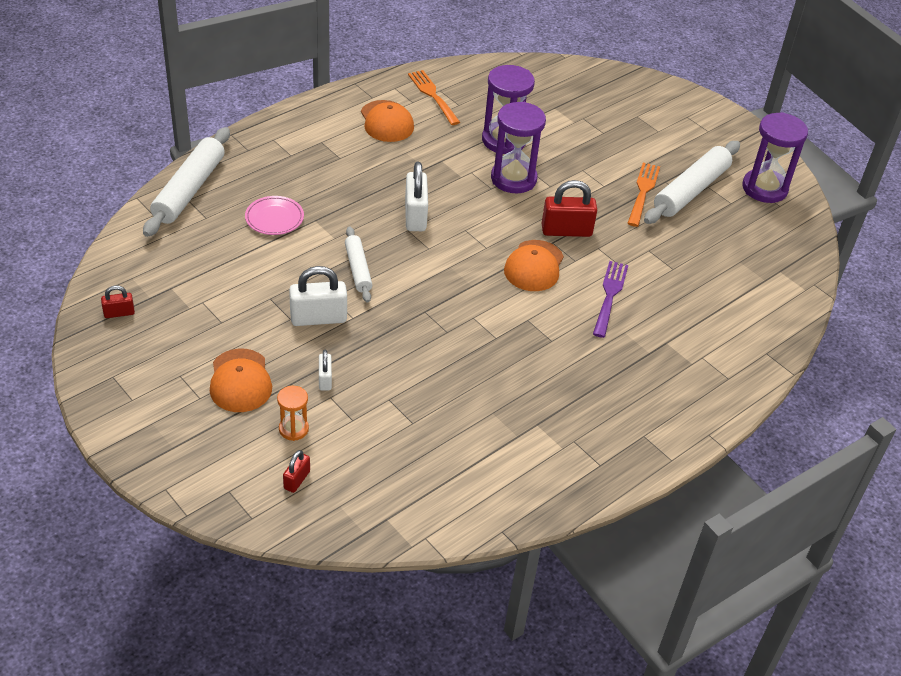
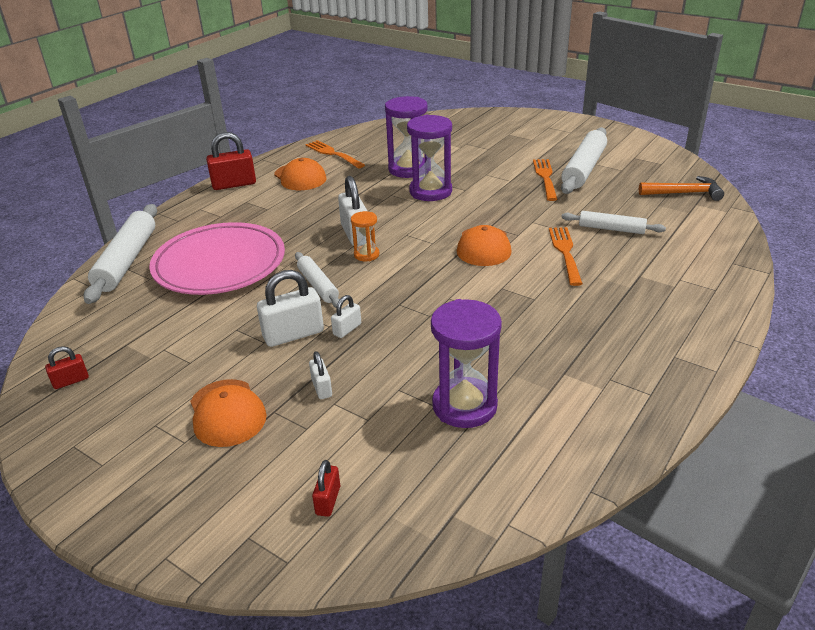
camera: 10 degrees left, 10 degrees down
pink plate [245,196,304,235] -> pink plate [149,222,285,295], size x2.23
orange hourglass [277,386,309,441] -> orange hourglass moved to [351,211,379,261]
red padlock [542,180,597,237] -> red padlock moved to [206,132,256,190]
purple fork [593,261,628,338] -> orange fork [549,227,583,286]
purple hourglass [742,112,808,203] -> purple hourglass moved to [431,299,502,428]
none -> white padlock [331,295,361,338]
none -> white rolling pin [561,211,666,234]
none -> orange hammer [639,176,724,201]

